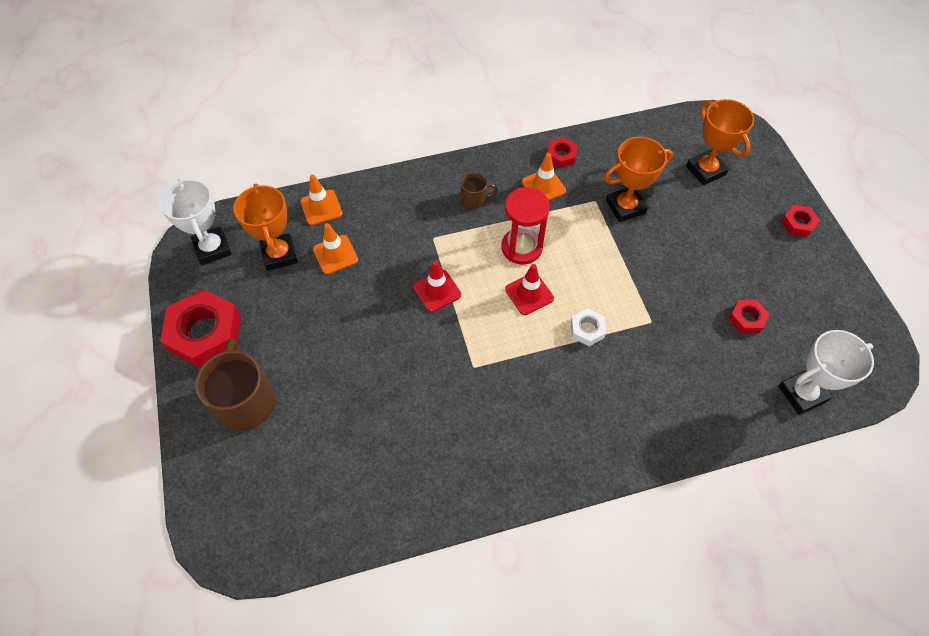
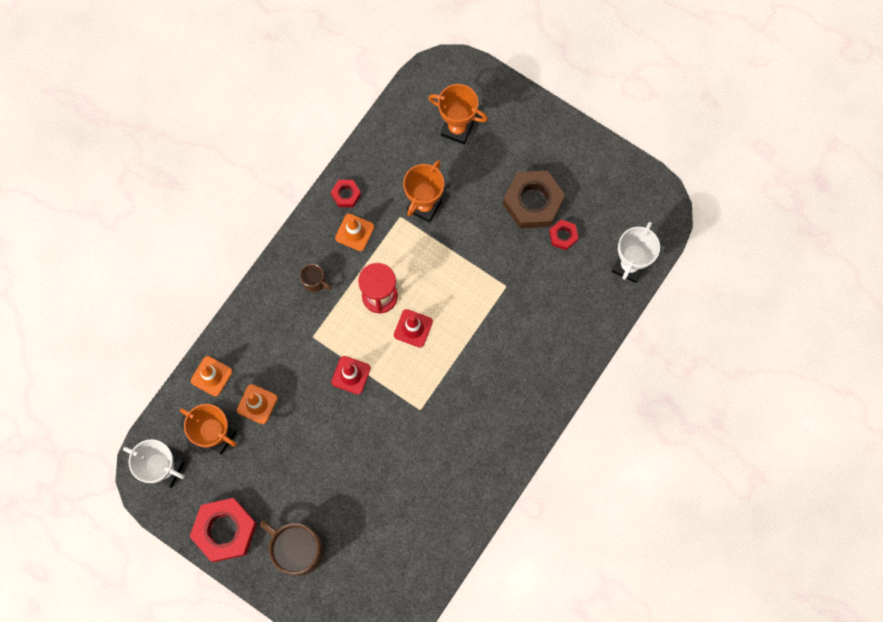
camera: 40 degrees left, 15 degrees up
brown mug [461,172,498,208] -> brown mug turned 75 degrees clockwise [300,264,332,292]
white nut [571,308,606,346] -> none
red nut [781,205,820,237] -> none
none -> brown nut [503,170,565,228]

